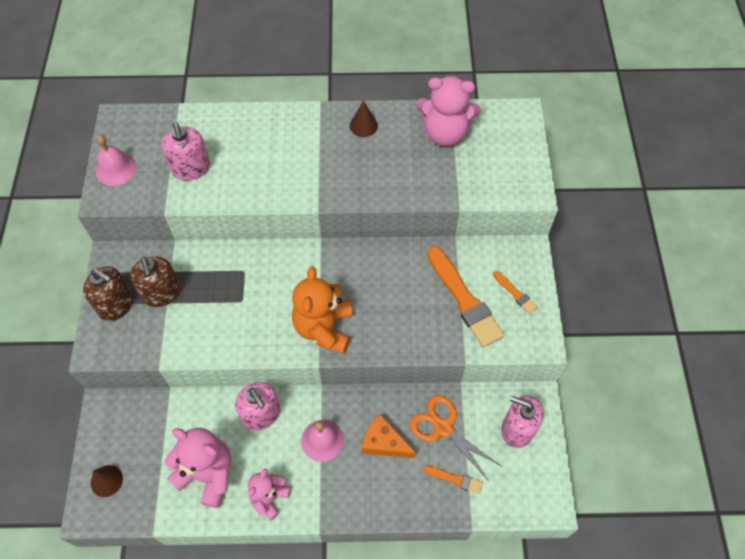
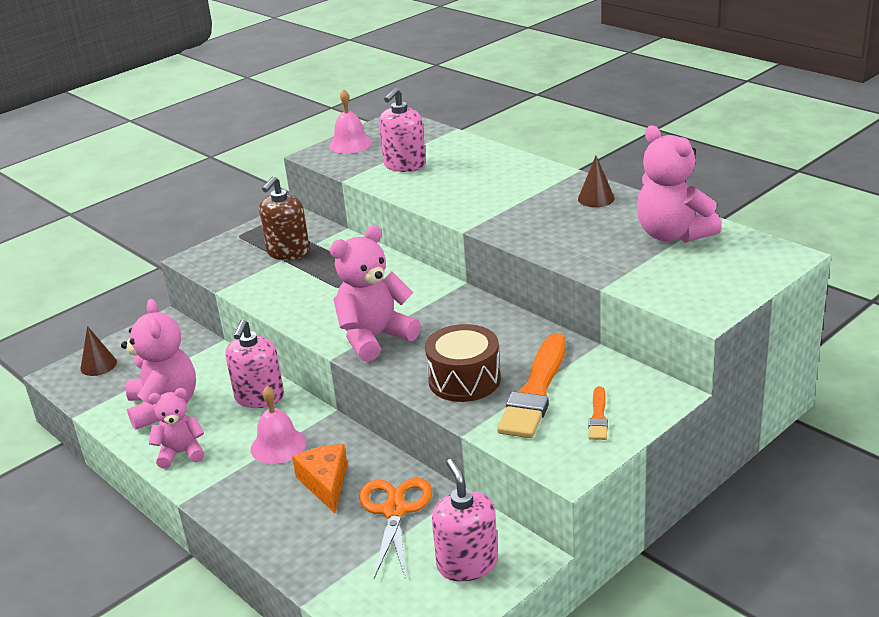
camera: 50 degrees right, 30 degrees down
brown soap dispenser [83,266,133,321] -> none
orange teddy bear [292,266,353,354] -> pink teddy bear [330,225,421,362]
orange brush [423,466,483,494] -> none
none -> brown drum [425,324,501,402]

